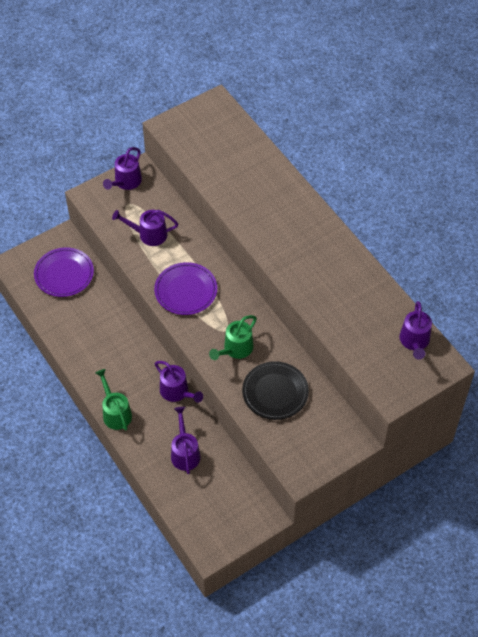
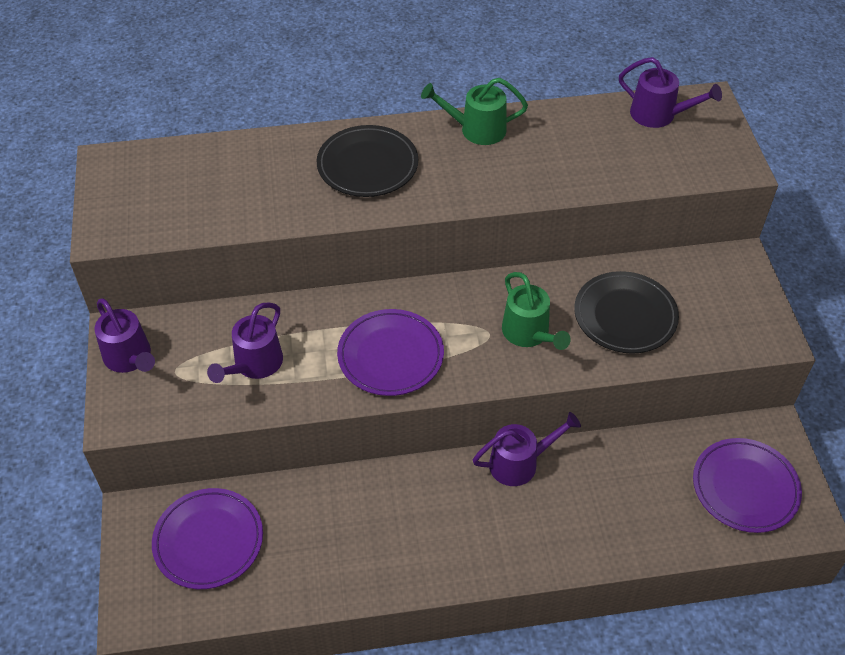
camera: 65 degrees left, 5 degrees down
green watering can [95,369,132,430] -> green watering can moved to [421,78,528,145]
purple watering can [171,407,200,474] -> none
none -> black plate [317,125,418,197]
none -> purple plate [693,438,802,533]

